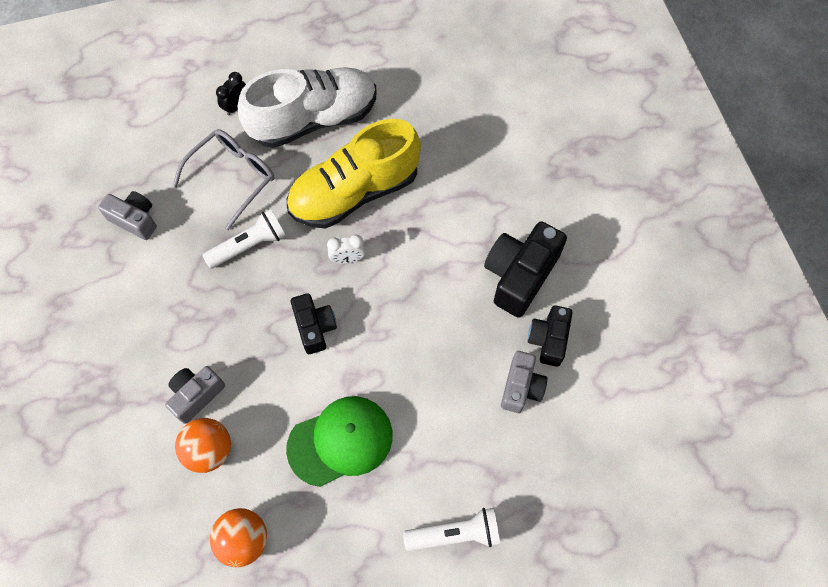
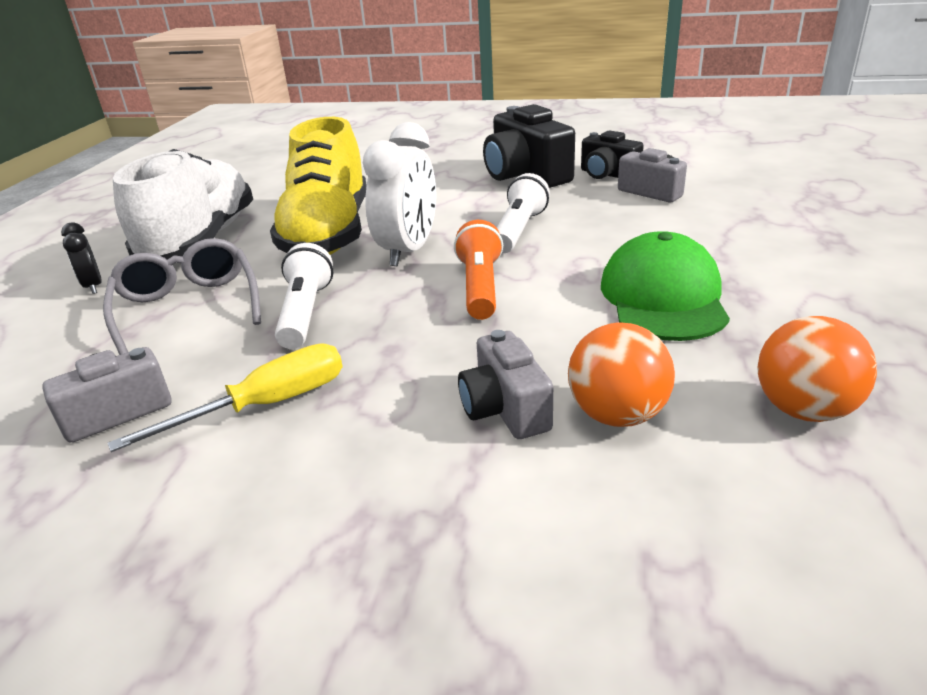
camera: 60 degrees left, 35 degrees down
black camera [291,293,337,354] -> orange flashlight [454,220,503,320]
white clock [327,235,365,264] -> white clock [363,122,436,266], size x1.96
white flashlight [403,508,500,551] -> white flashlight moved to [497,173,550,253]
none -> yellow screwdriver [108,343,343,452]

